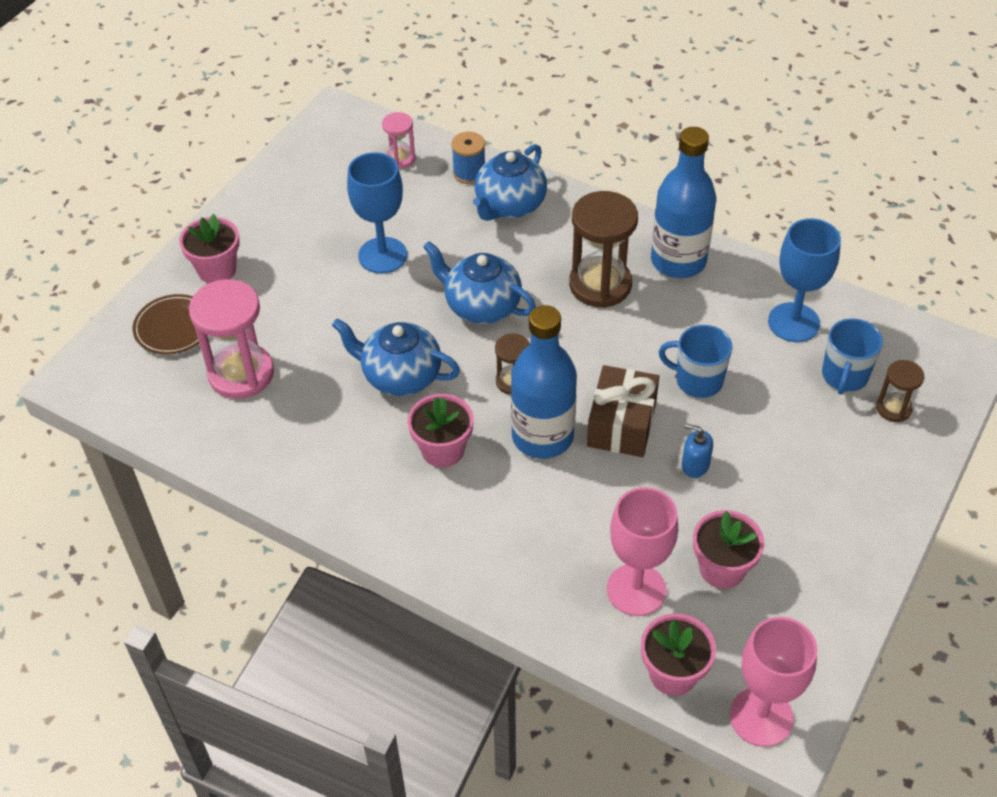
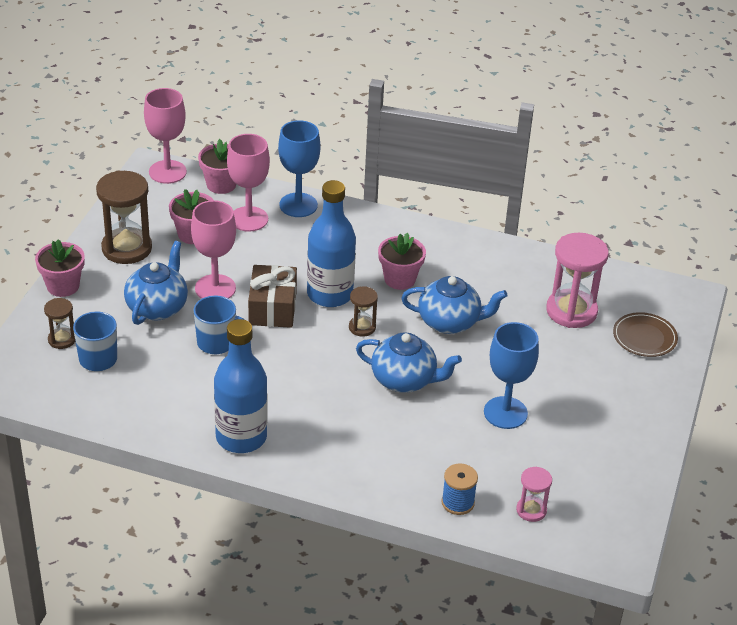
camera: 165 degrees right, 10 degrees down
pink flower pot [179,214,240,283] -> pink flower pot moved to [35,239,85,297]
blue teapot [473,144,547,221] -> blue teapot moved to [124,241,188,325]
brown hourglass [569,191,638,308] -> brown hourglass moved to [96,170,152,264]
blue soap dispenser [682,424,713,478] -> pink goblet [191,200,236,299]
blue goblet [768,218,841,342] -> blue goblet moved to [278,120,320,217]

